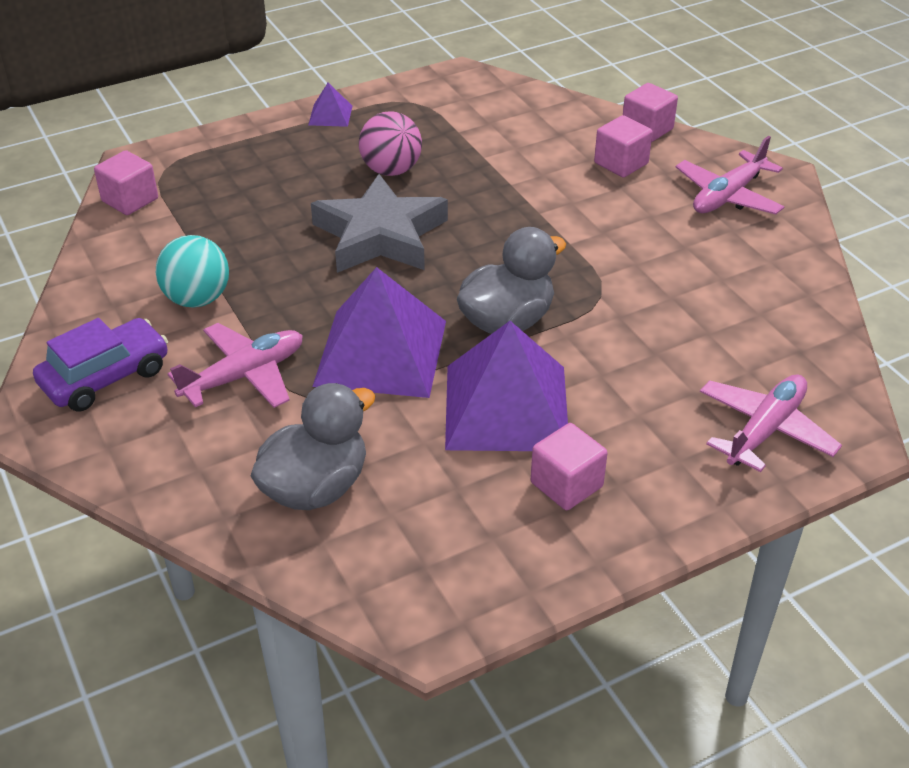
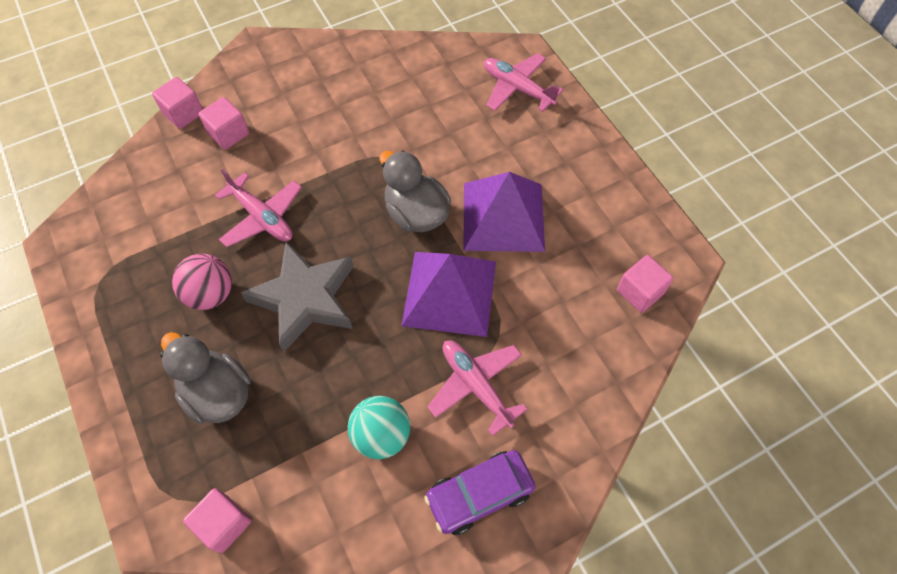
camera: 90 degrees left, 20 degrees up
purple car [33,318,168,411] -> purple car turned 75 degrees counterclockwise [424,450,536,535]
grey duck [251,383,375,510] -> grey duck moved to [160,332,251,424]
purple pyramid [308,83,352,127] -> none
pink cube [531,423,608,510] -> pink cube moved to [617,255,674,313]
pink plane [676,136,785,215] -> pink plane moved to [215,169,302,247]

